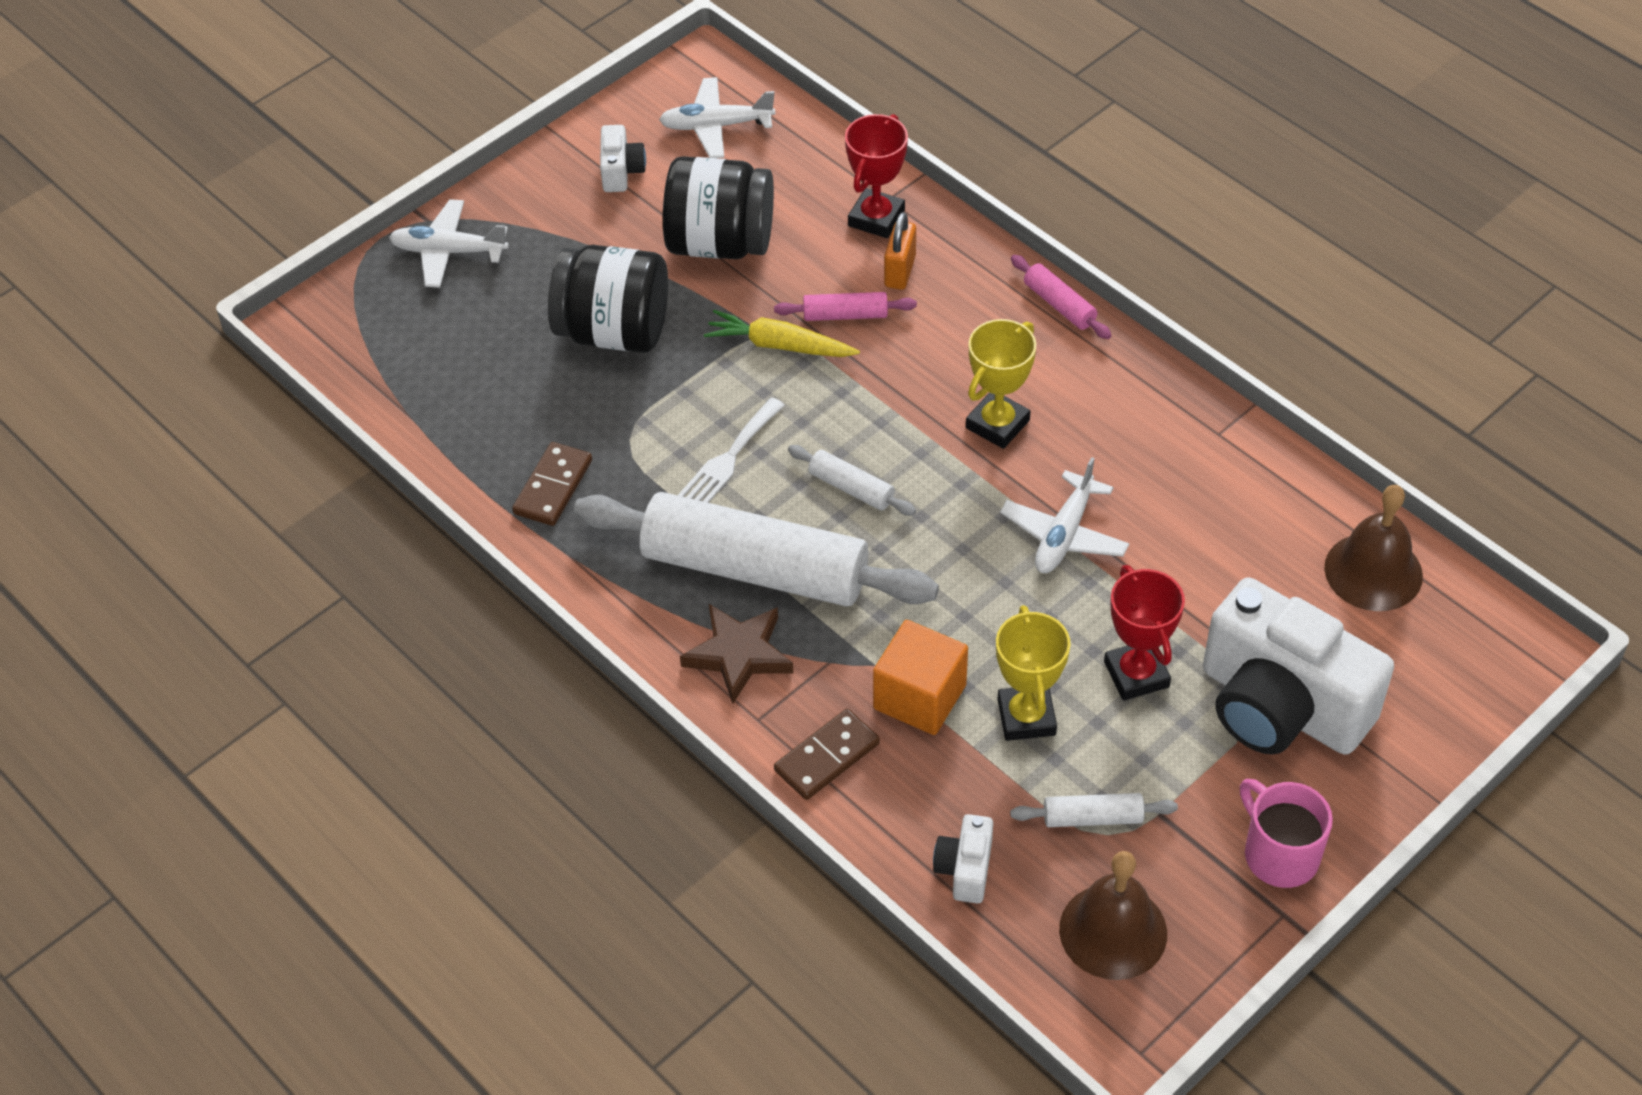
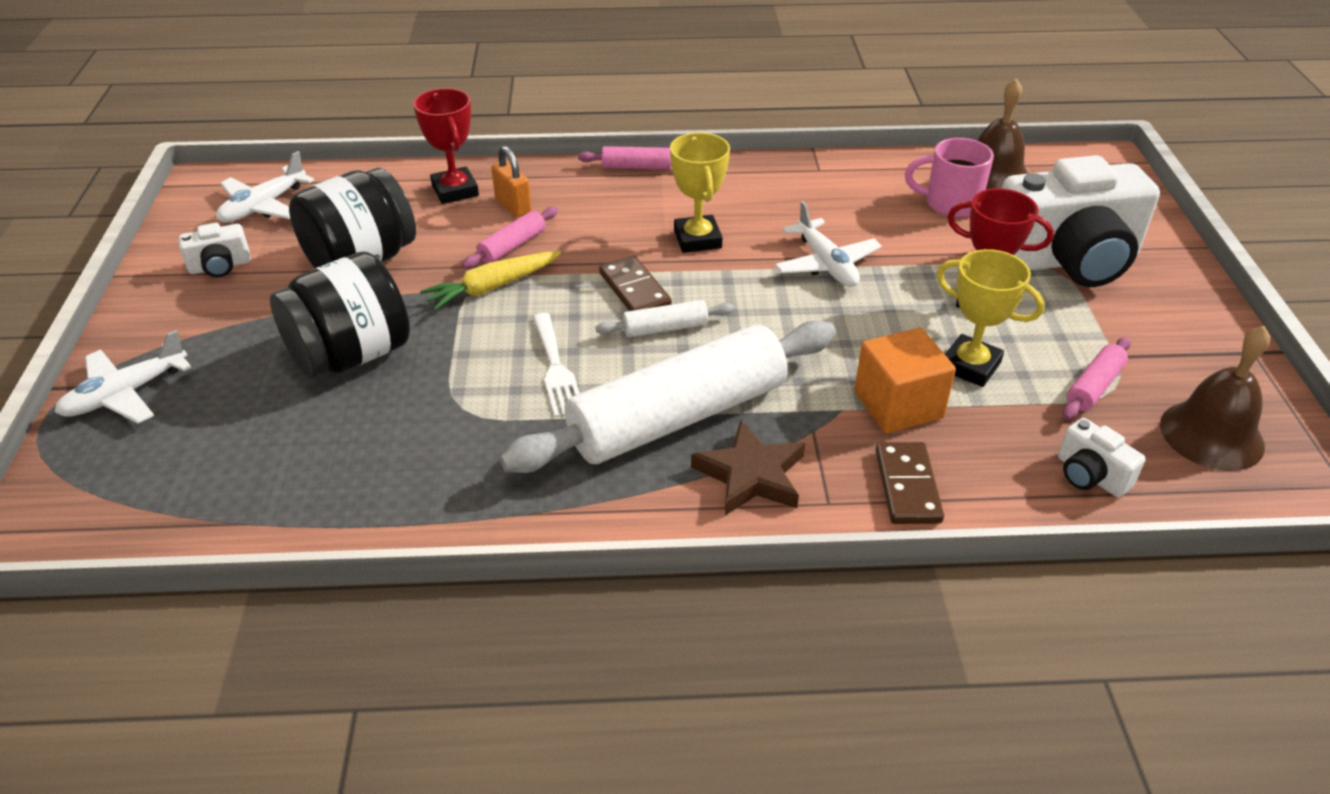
camera: 50 degrees left, 10 degrees down
brown domino [512,442,592,526] -> brown domino moved to [599,256,672,311]
white camera [600,125,646,192] -> white camera turned 120 degrees clockwise [178,223,251,277]
white rolling pin [1010,793,1178,827] -> pink rolling pin [1062,337,1131,420]
pink mug [1240,778,1333,888] -> pink mug moved to [905,138,994,217]

